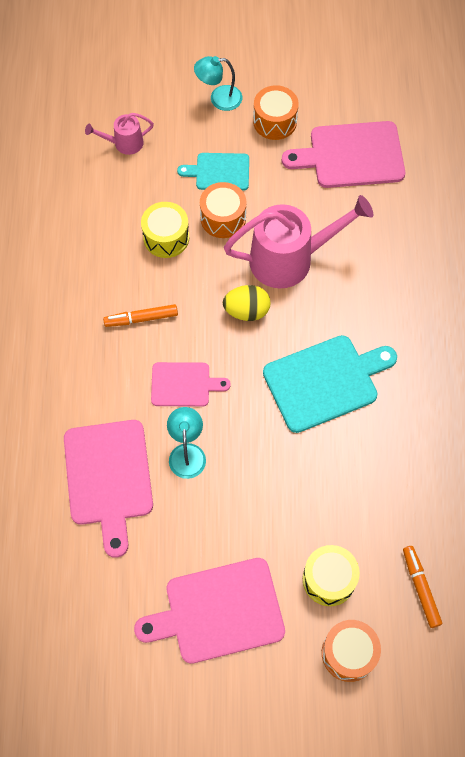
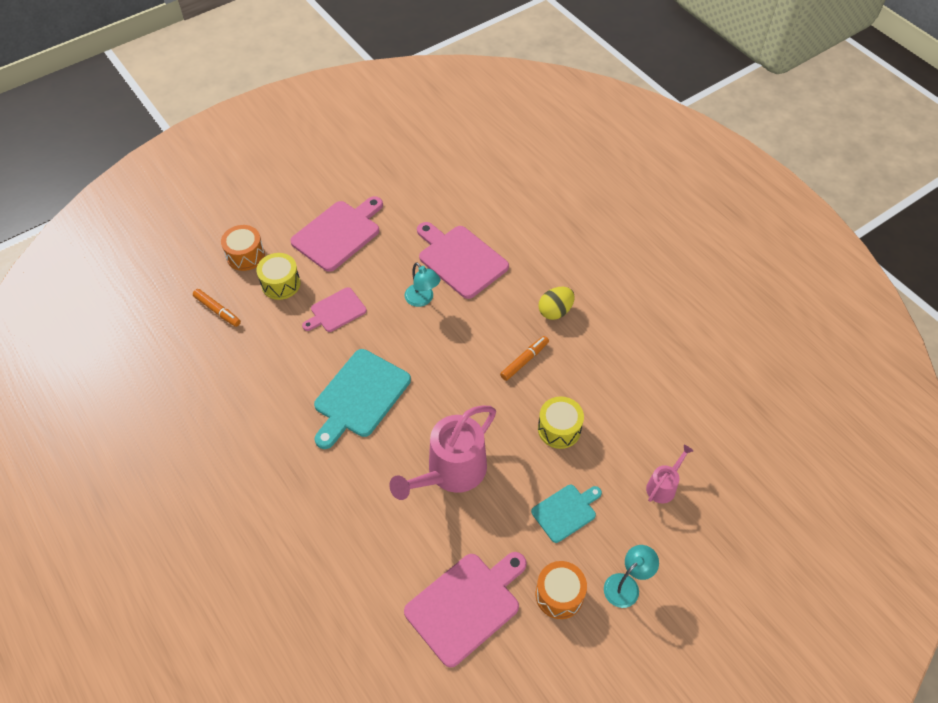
camera: 145 degrees right, 10 degrees down
pink cutting board [151,362,231,407] -> pink cutting board moved to [302,287,367,332]
orange drum [200,182,247,238] -> none
yellow egg [223,285,270,321] -> yellow egg moved to [539,287,575,320]

